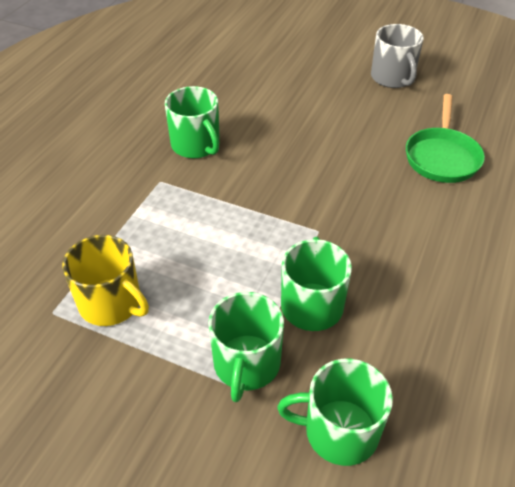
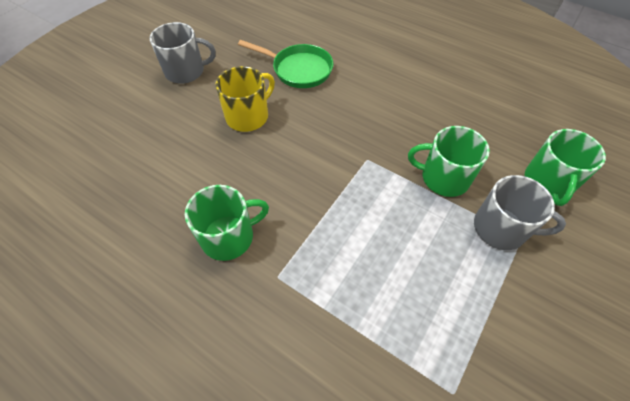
camera: 80 degrees left, 10 degrees up
yellow mug [62,235,149,326] -> yellow mug moved to [216,66,275,132]
green mug [208,292,284,402] -> grey mug [474,175,566,250]

